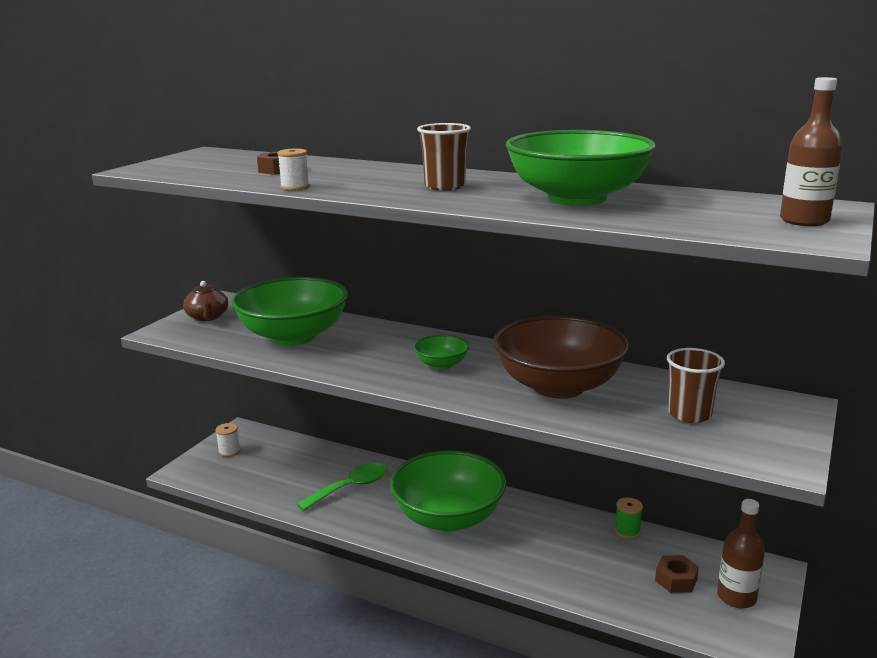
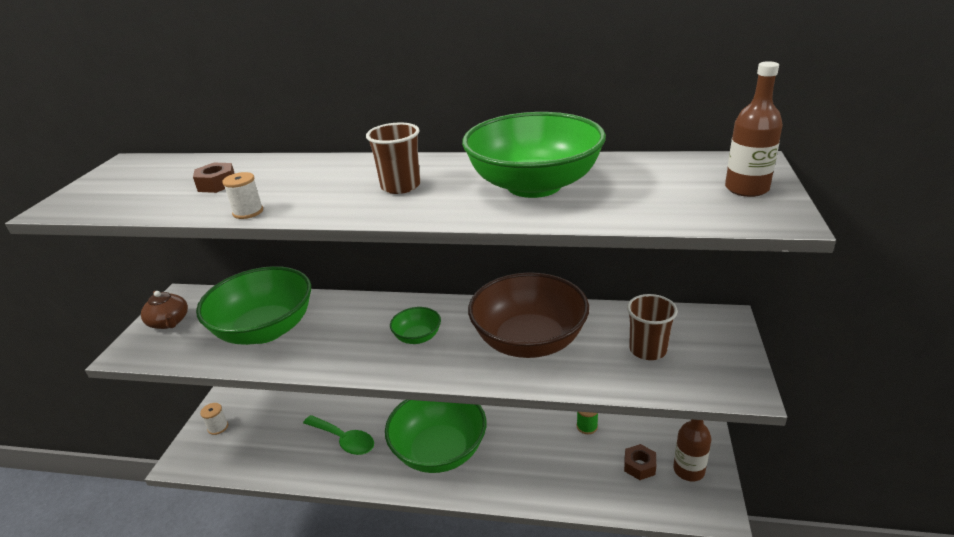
camera: 15 degrees left, 10 degrees up
green spoon [297,463,387,511] -> green spoon turned 90 degrees clockwise [303,415,374,455]

